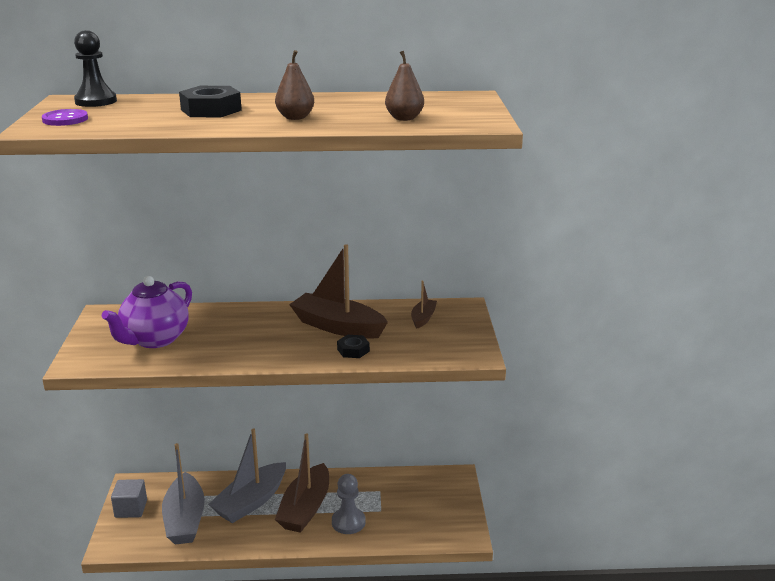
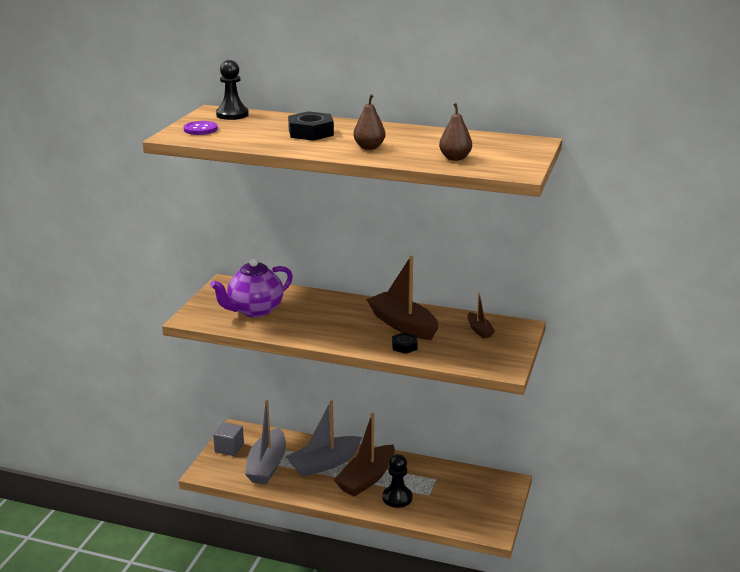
camera: 20 degrees right, 0 degrees up
grey pawn [332,474,365,534] -> black pawn [383,454,412,508]
brown boat [411,281,437,329] -> brown boat turned 120 degrees clockwise [467,293,495,339]

